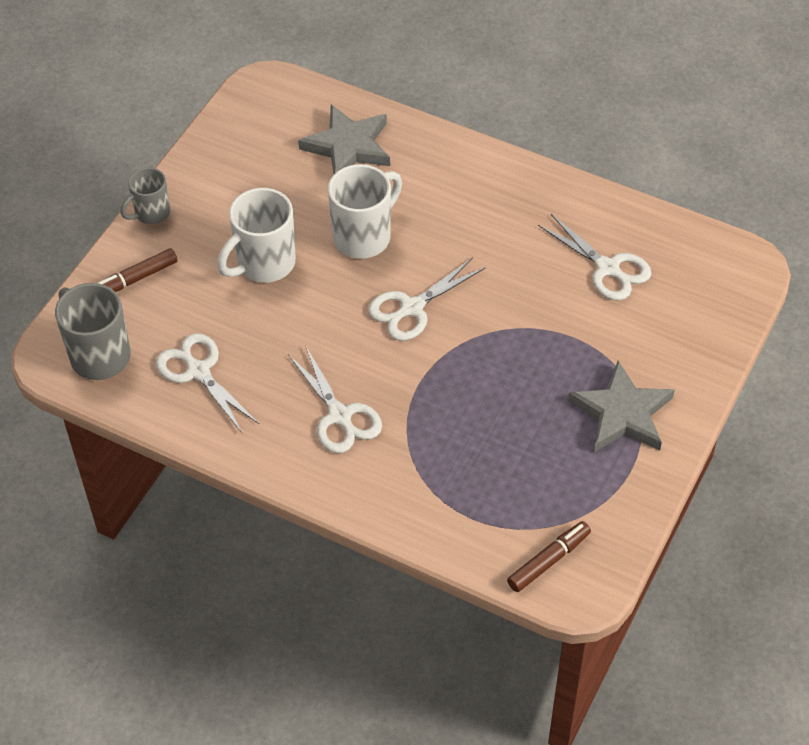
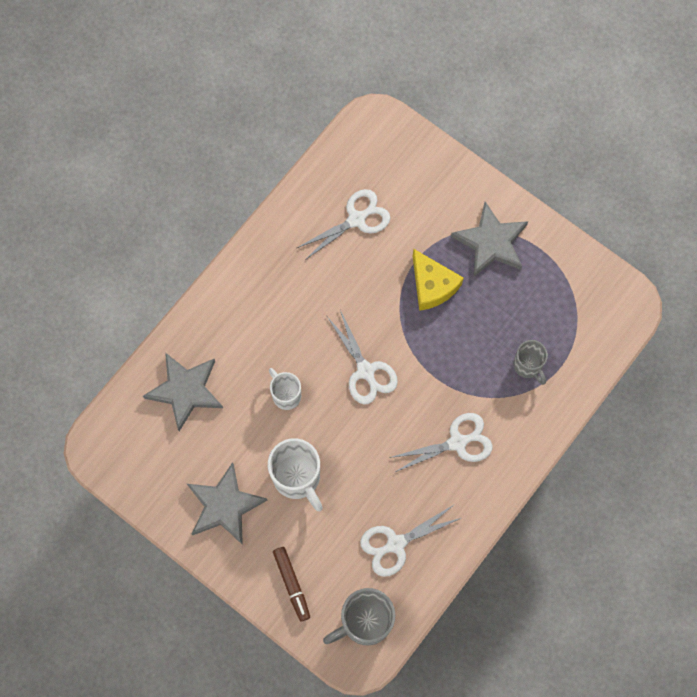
camera: 80 degrees left, 20 degrees up
grey mug [120,167,170,224] -> grey mug moved to [513,340,548,385]
white mug [328,164,402,259] -> white mug [269,368,301,410], size x0.61
brown marker [507,521,591,592] -> none
none -> grey star [187,462,267,545]
none -> yellow cheese [413,249,464,311]

